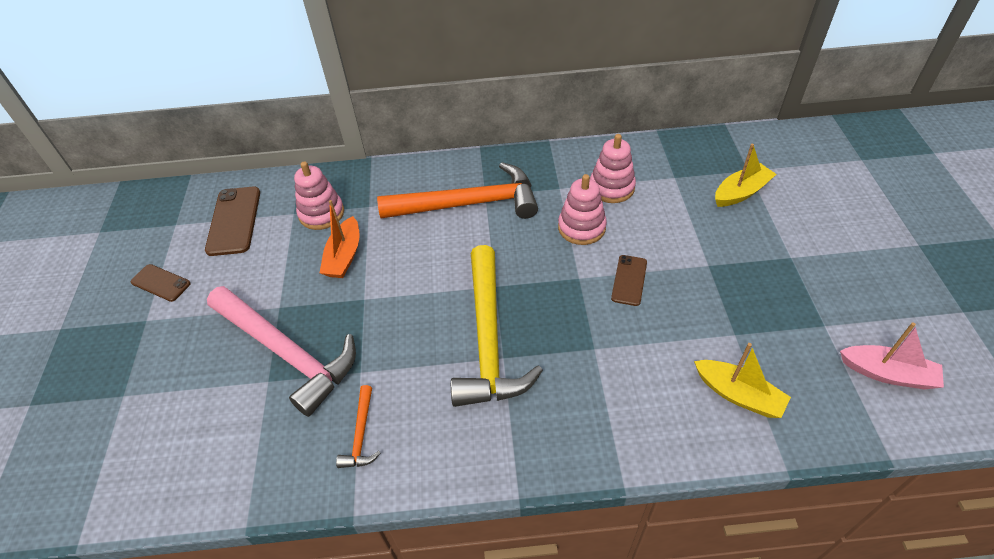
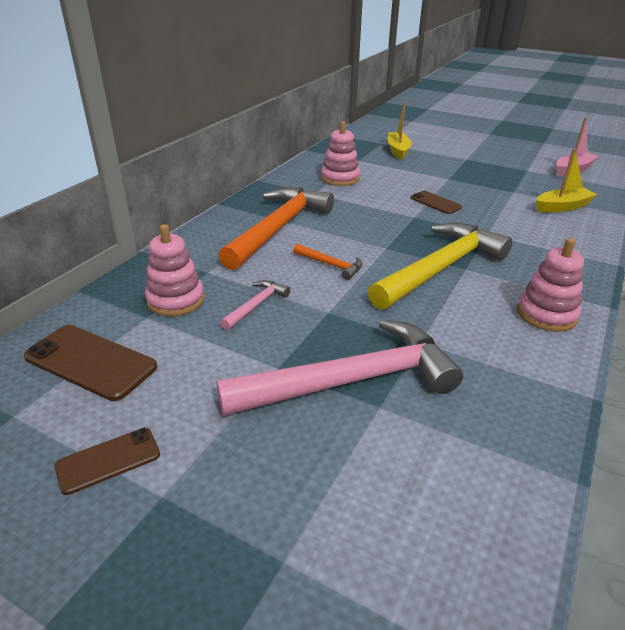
camera: 60 degrees left, 15 degrees down
orange boat [320,200,359,278] -> pink hammer [220,280,290,330]
orange hammer [336,385,381,468] -> orange hammer moved to [293,244,363,280]
yellow hammer [451,245,543,407] -> yellow hammer turned 75 degrees counterclockwise [368,223,512,310]
pink stacking toy [558,174,607,245] -> pink stacking toy moved to [517,238,584,332]

